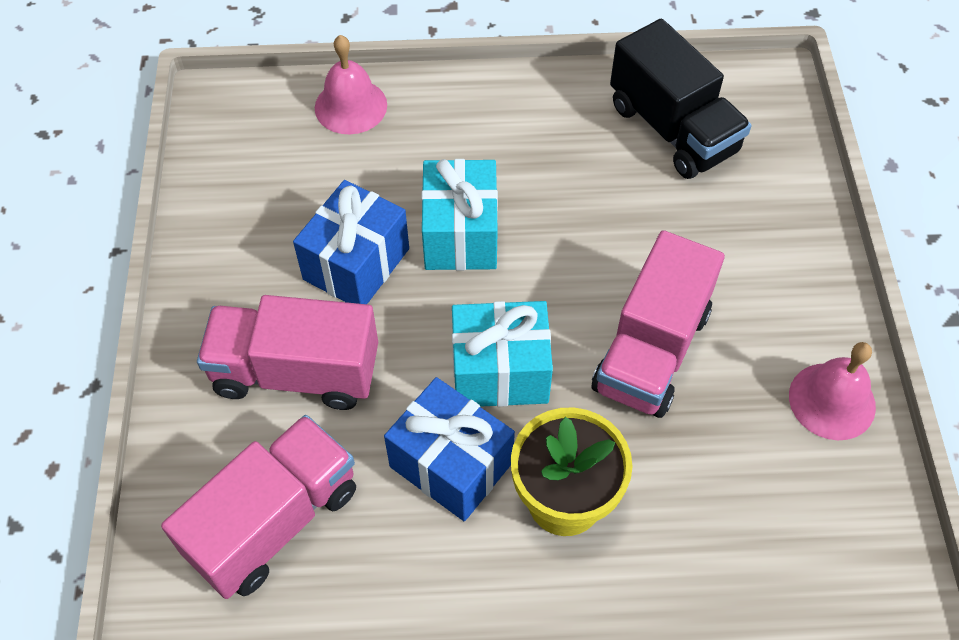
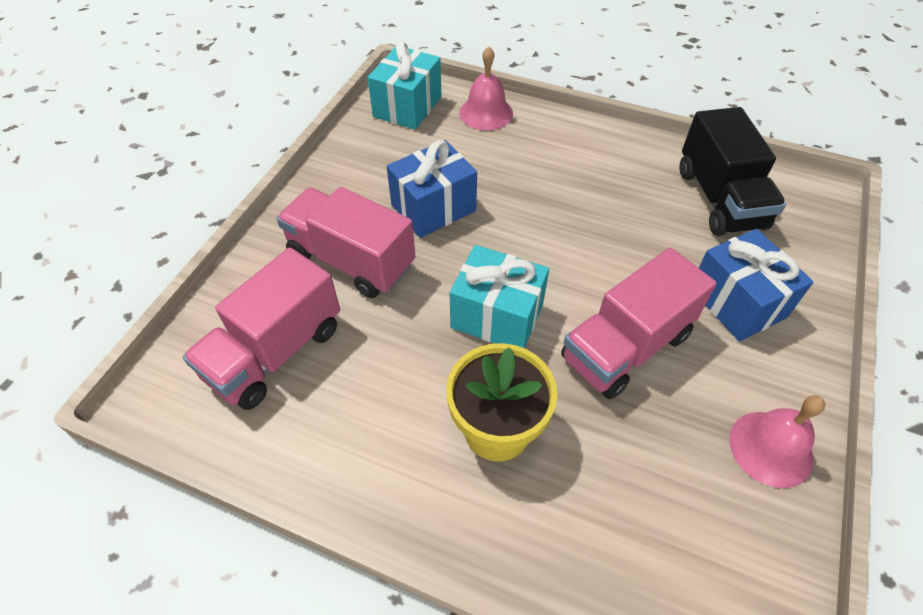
camera: 25 degrees right, 5 degrees down
pink truck [161,415,356,599] -> pink truck turned 150 degrees clockwise [183,247,340,410]
blue gift [384,377,515,521] -> blue gift moved to [699,229,813,342]
turquoise gift [421,159,498,270] -> turquoise gift moved to [368,42,441,130]

